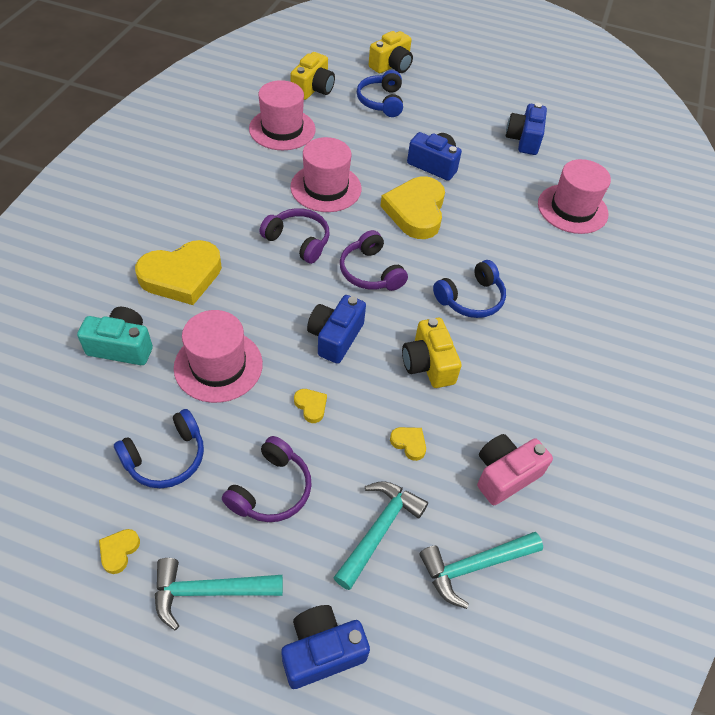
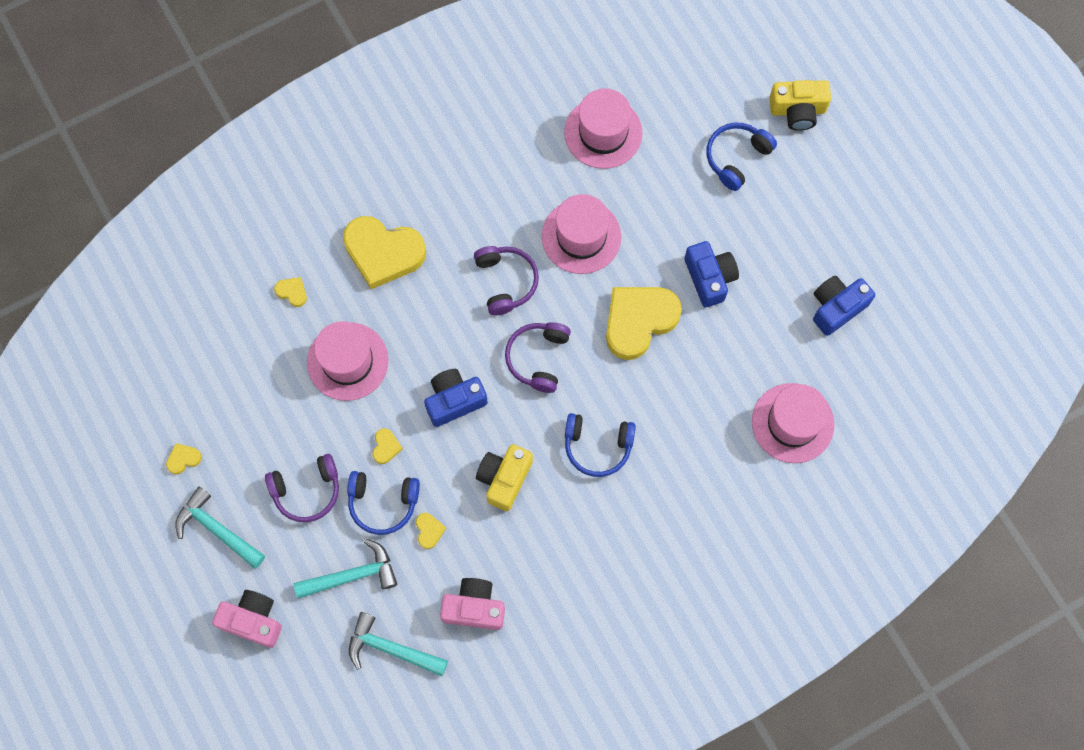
camera: 45 degrees right, 20 degrees up
turquoise camera [77,307,153,365] -> yellow heart [274,277,307,307]
blue headphones [114,409,204,488] -> blue headphones moved to [347,471,420,535]
blue camera [281,605,370,689] -> pink camera [212,590,282,648]
yellow camera [290,52,335,100] -> none

